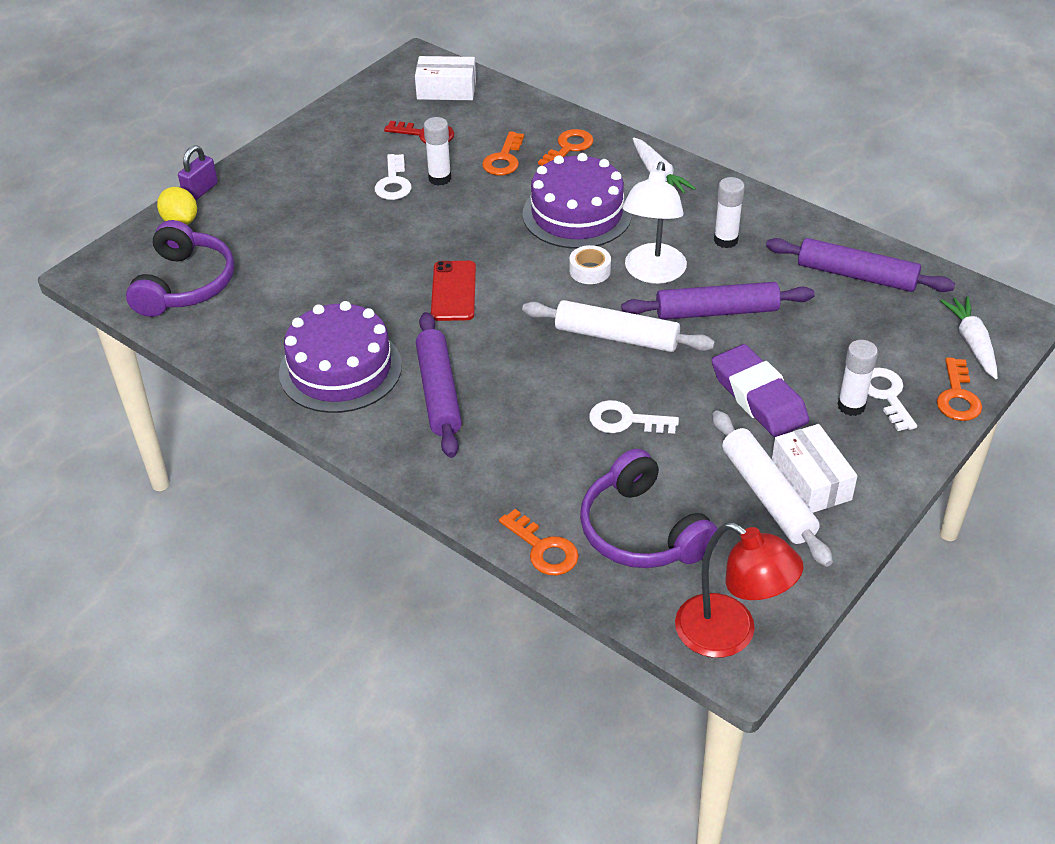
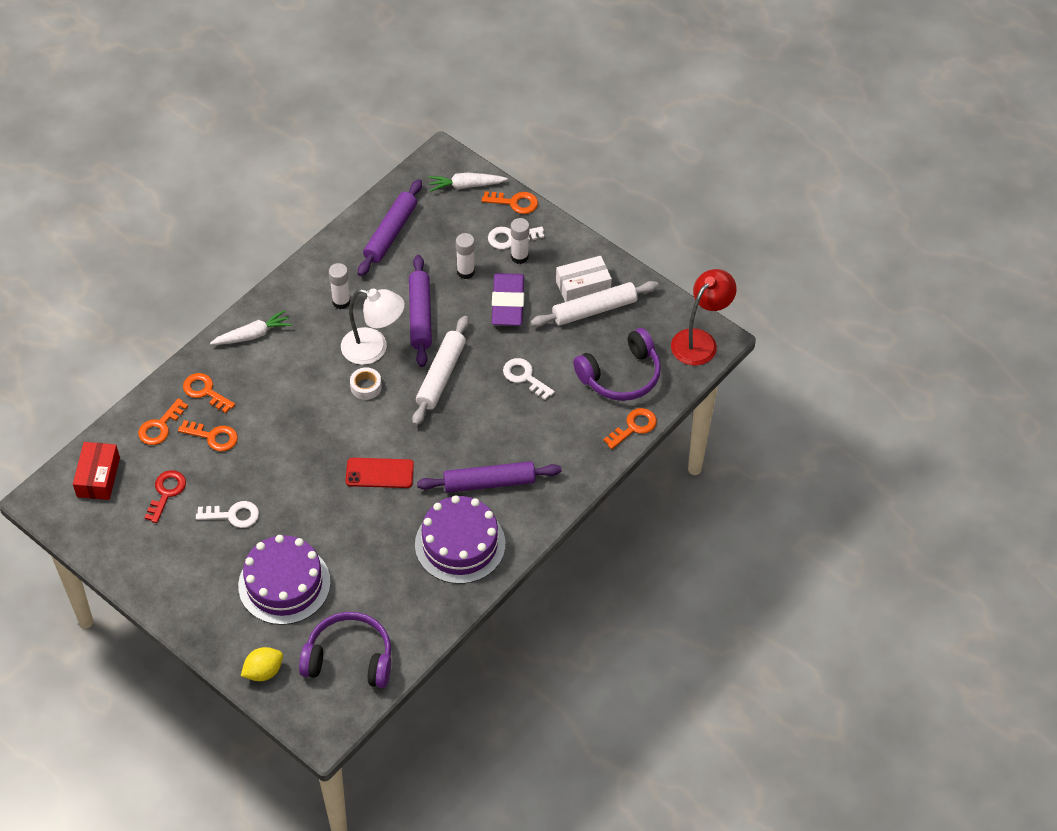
camera: 90 degrees left, 10 degrees up
purple padlock [178,145,218,200] -> none
white box [415,56,476,100] -> red box [73,442,120,500]
white glue stick [424,117,451,186] -> white glue stick moved to [456,233,475,279]
purple cake [522,153,632,249] -> purple cake moved to [238,535,331,625]
white key [589,400,679,434] -> white key turned 120 degrees clockwise [503,358,555,400]
purple eraser [712,344,809,437] -> purple eraser turned 60 degrees counterclockwise [492,273,524,326]
none -> orange key [138,398,188,445]

